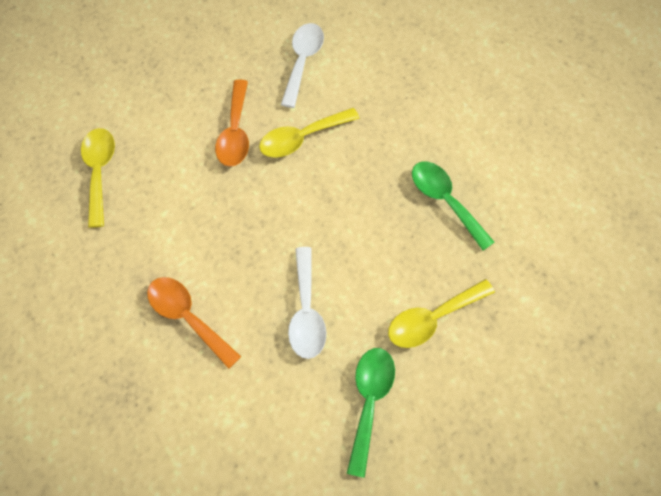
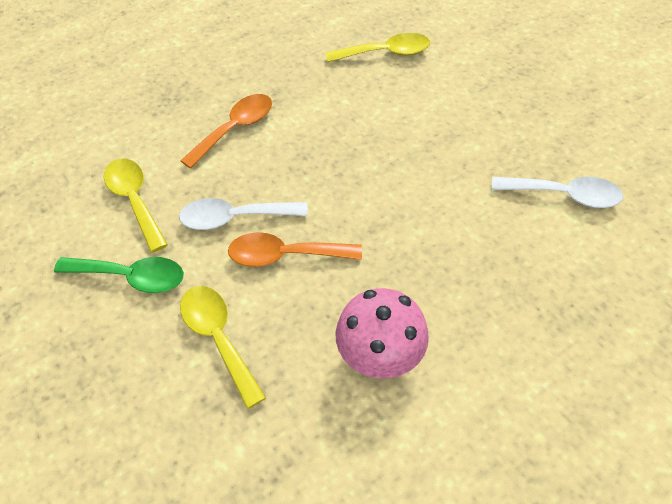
camera: 90 degrees right, 10 degrees down
orange spoon [215,80,249,166] -> orange spoon moved to [228,232,362,267]
yellow spoon [259,108,359,158] -> yellow spoon moved to [104,158,168,252]
green spoon [412,162,495,251] -> pink mushroom [336,288,429,379]

